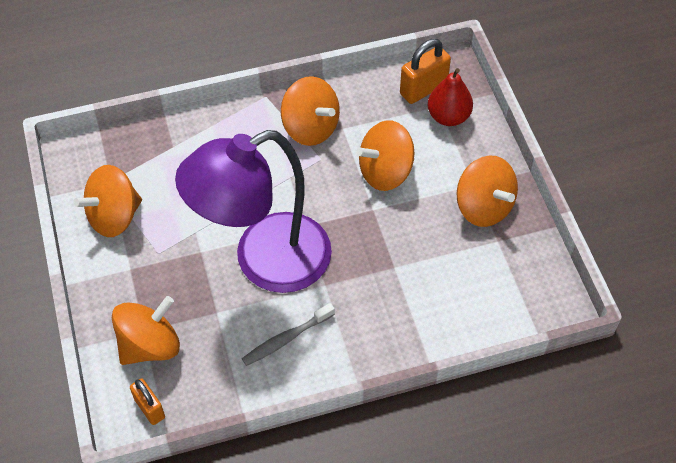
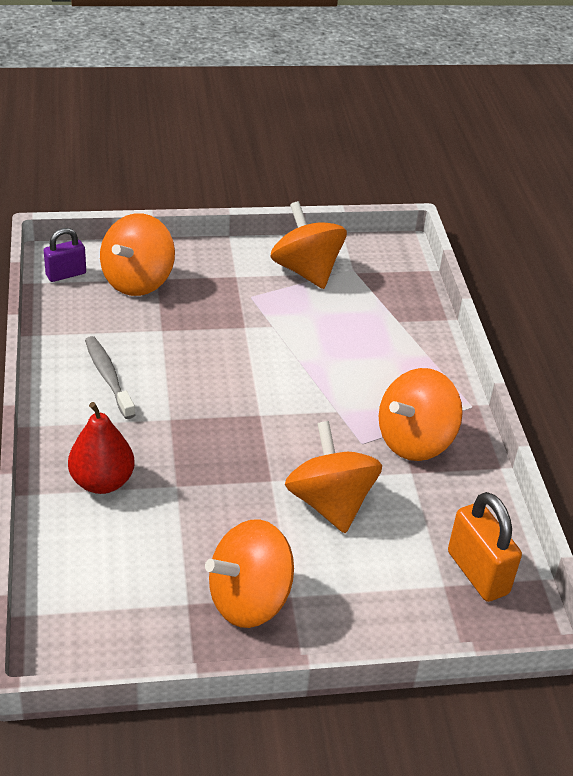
camera: 95 degrees right, 15 degrees down
orange spinning top [112,296,180,365] -> orange spinning top turned 60 degrees clockwise [100,213,175,296]
orange padlock [130,378,165,425] -> purple padlock [44,228,86,282]
purple lamp [175,130,332,293] -> none
red pear [428,68,473,126] -> red pear moved to [68,402,135,494]

